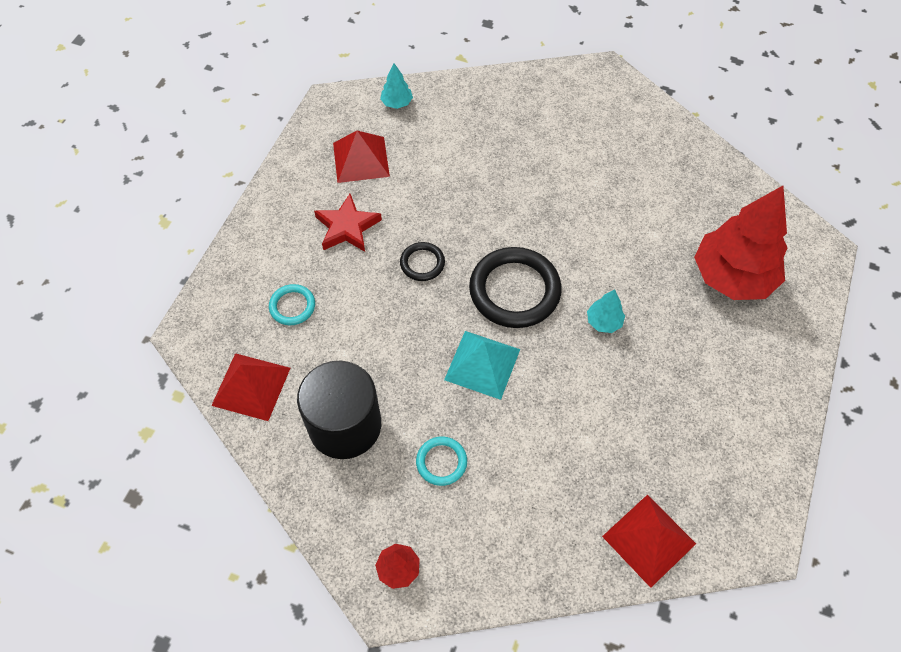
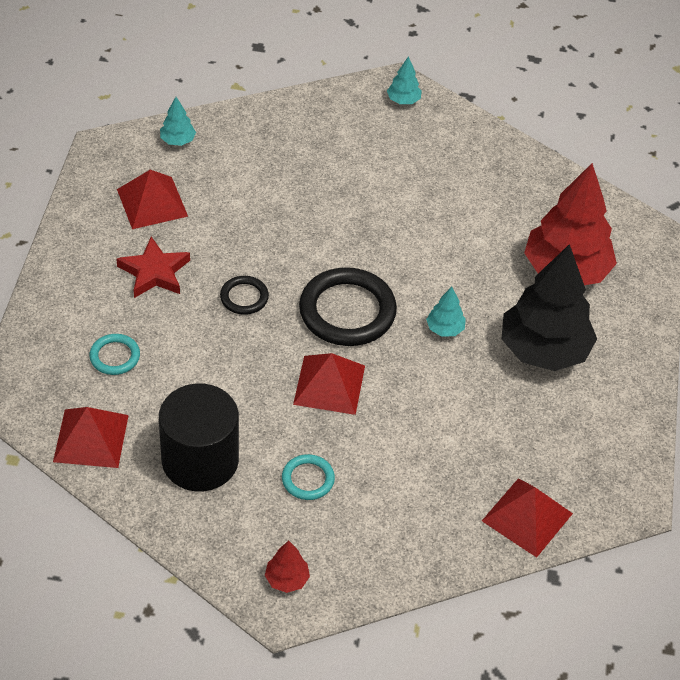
camera: 15 degrees left, 10 degrees down
turquoise pyramid [444,331,520,400] -> red pyramid [293,353,365,415]
none -> turquoise tree [387,56,422,104]
none -> black tree [502,244,597,371]

